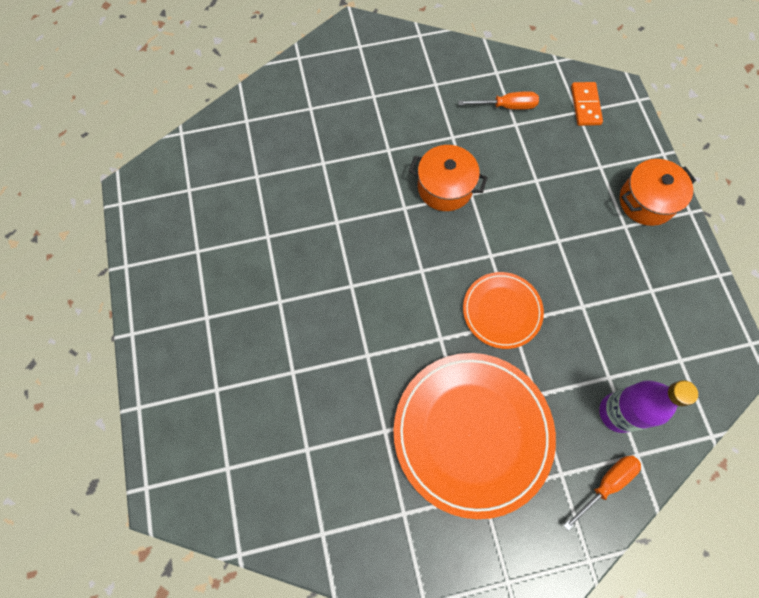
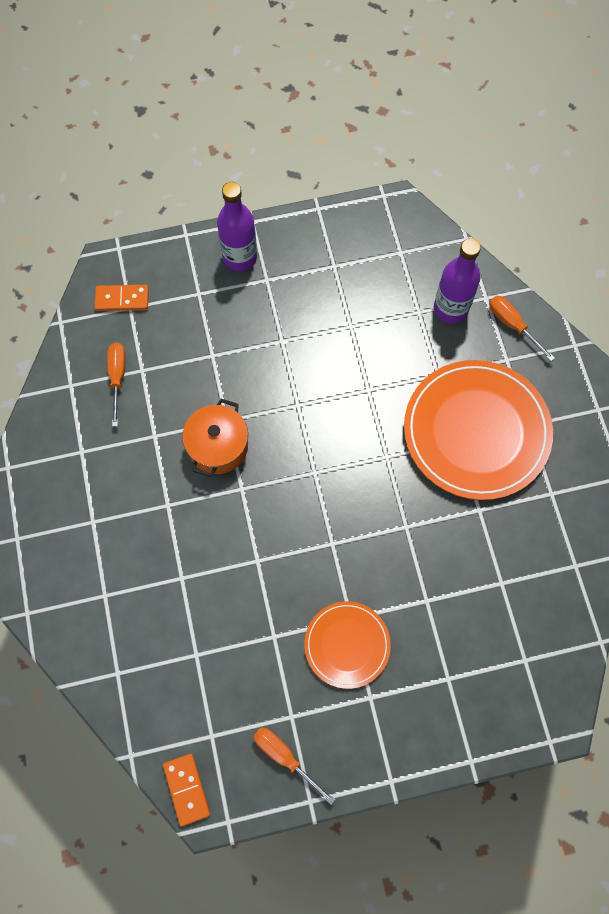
camera: 90 degrees left, 0 degrees up
orange plate [463,272,544,349] -> orange plate moved to [304,601,391,689]
orange pot [620,159,696,226] -> purple bottle [217,182,257,271]
none -> orange domino [163,754,210,826]
none -> orange screwdriver [254,727,335,805]

